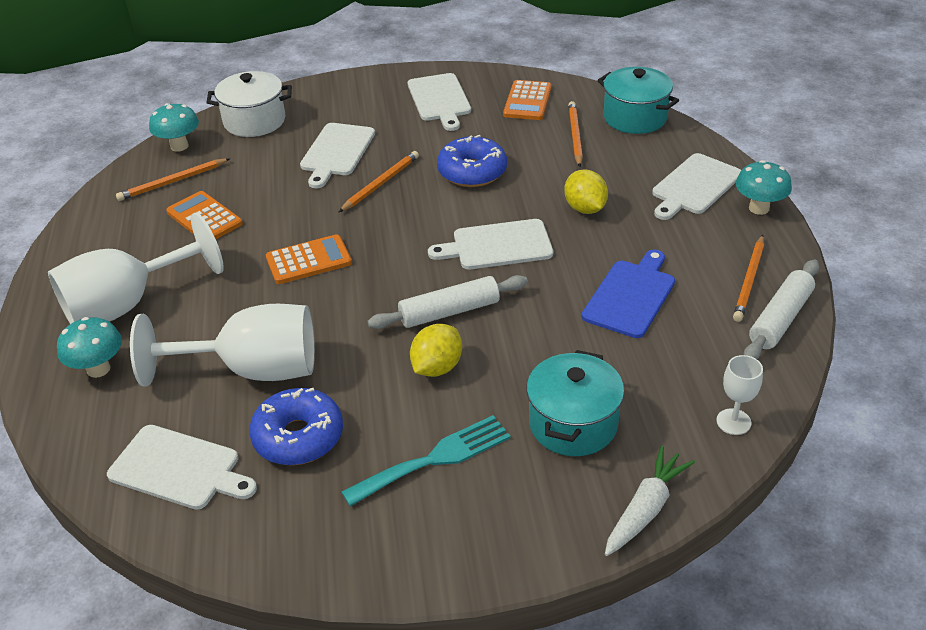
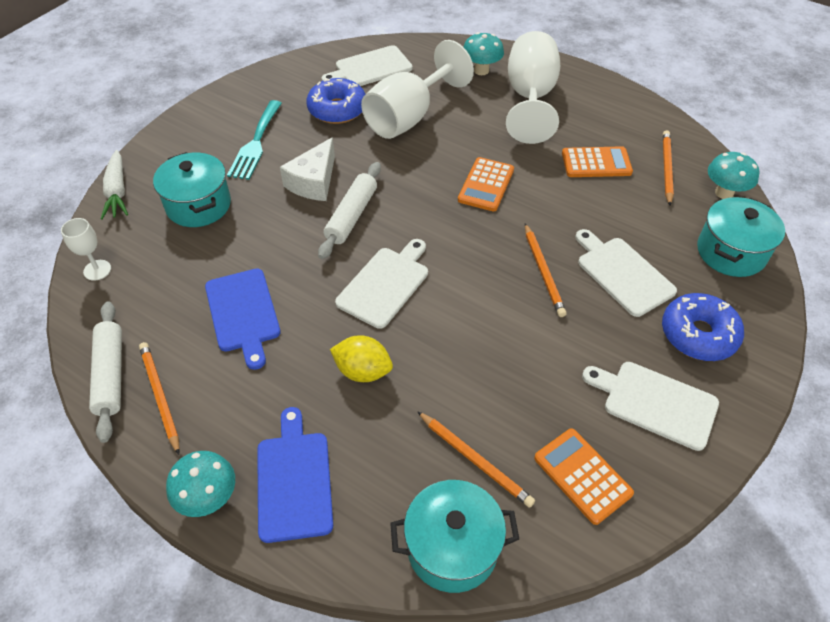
camera: 130 degrees right, 10 degrees up
white pot [206,71,292,137] -> turquoise pot [697,197,785,277]
yellow lemon [410,324,462,377] -> white cheese [280,137,335,201]
blue donut [437,135,507,187] -> blue donut moved to [662,293,744,361]
white cutting board [652,153,741,220] -> blue cutting board [257,407,333,543]

